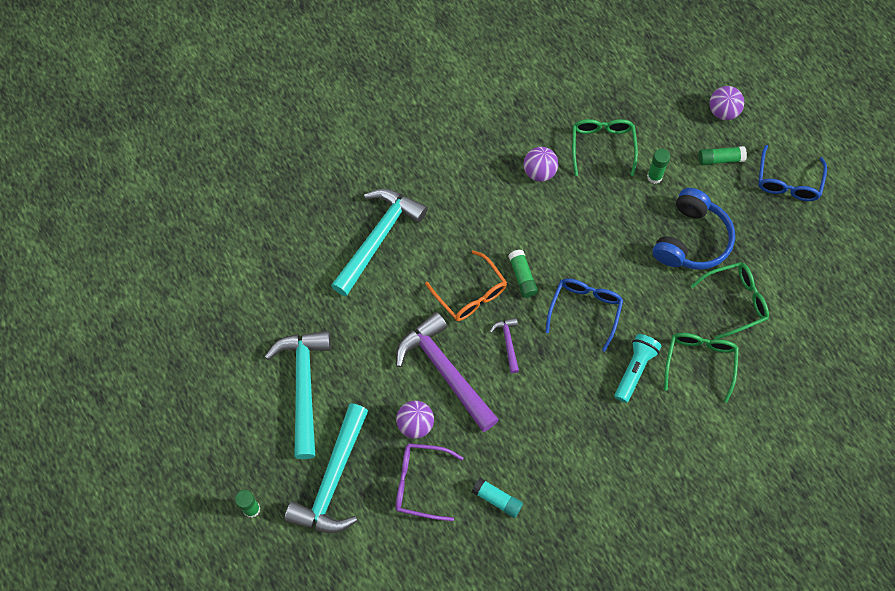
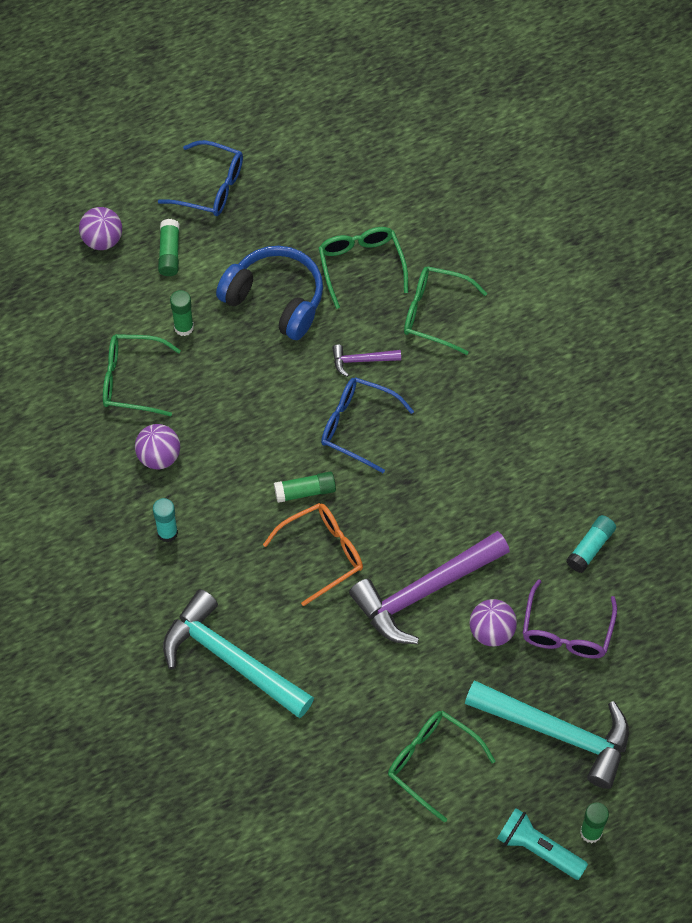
camera: 85 degrees left, 5 degrees down
turquoise hammer [264,331,331,459] -> green glasses [388,710,496,822]
purple hammer [490,318,519,373] -> purple hammer moved to [332,345,401,377]
turquoise flashlight [614,334,661,403] -> turquoise flashlight moved to [497,808,588,880]
none -> turquoise glue stick [153,498,178,543]

